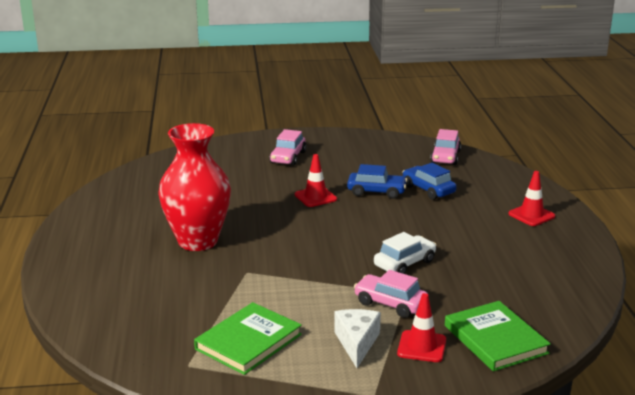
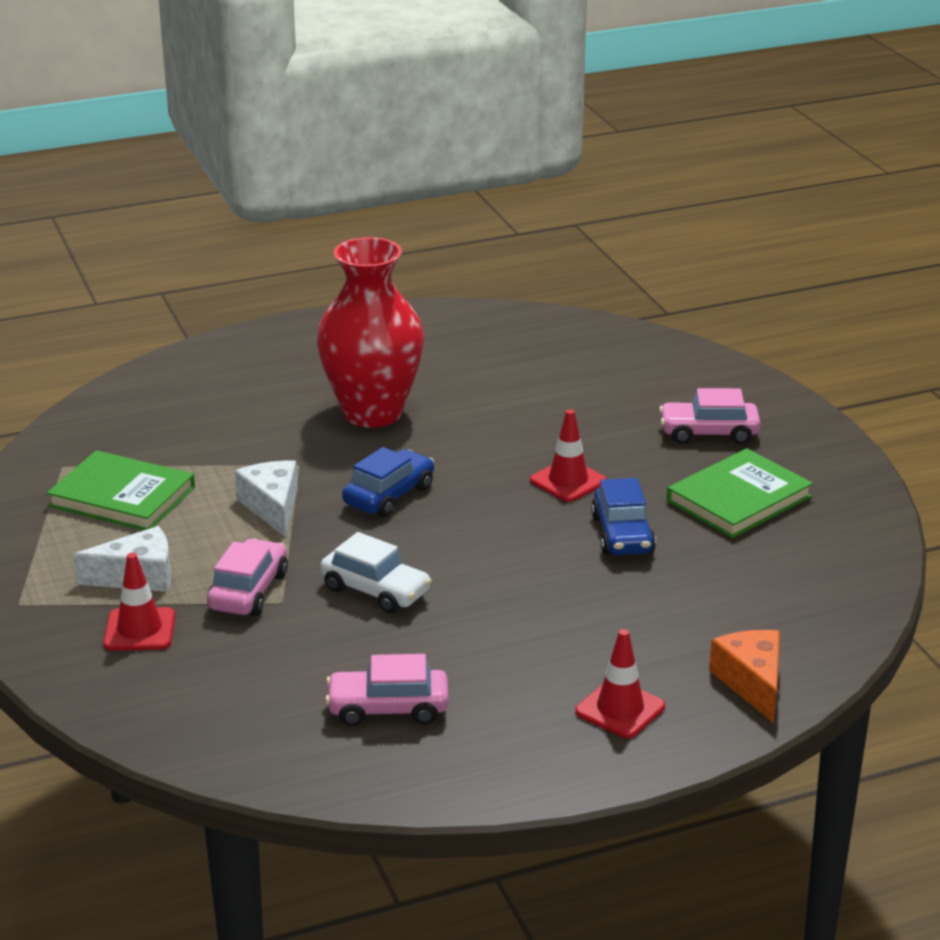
camera: 75 degrees right, 5 degrees up
blue car [402,163,457,200] -> blue car moved to [342,447,434,517]
pink car [430,129,461,165] -> pink car moved to [325,654,449,726]
green book [445,301,551,371] -> green book moved to [667,448,813,538]
none -> white cheese [235,461,298,537]
none -> orange cheese [709,630,780,723]

